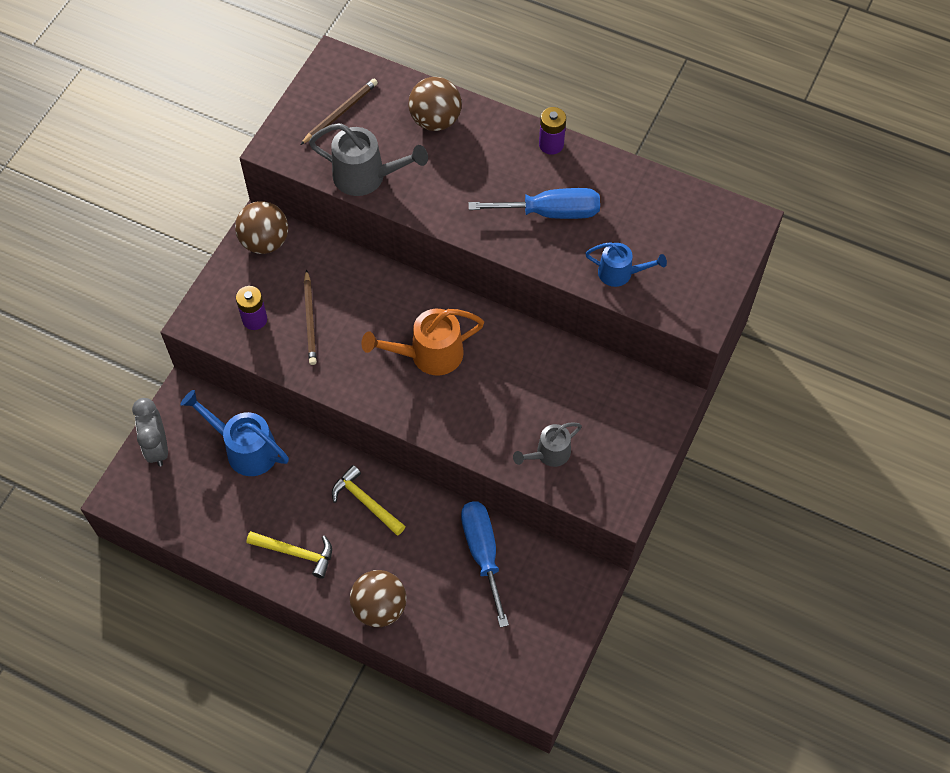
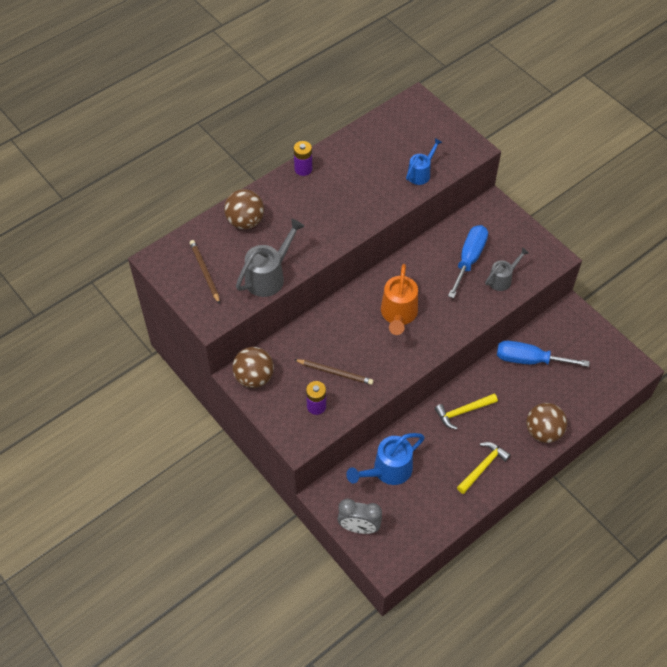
camera: 65 degrees left, 5 degrees down
blue screwdriver [468,188,600,219] -> blue screwdriver moved to [448,225,488,298]
grey watering can [513,422,582,467] -> grey watering can turned 120 degrees counterclockwise [485,247,529,291]

